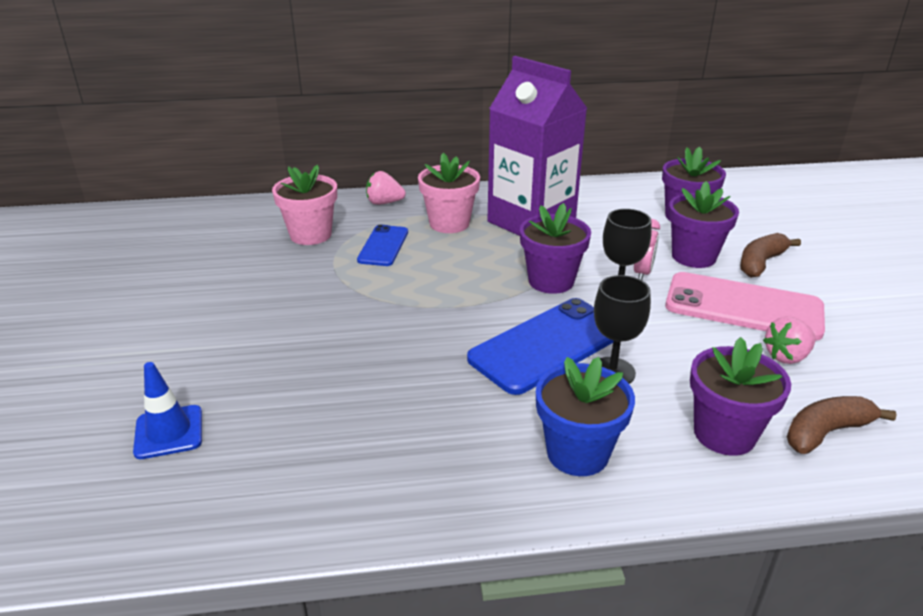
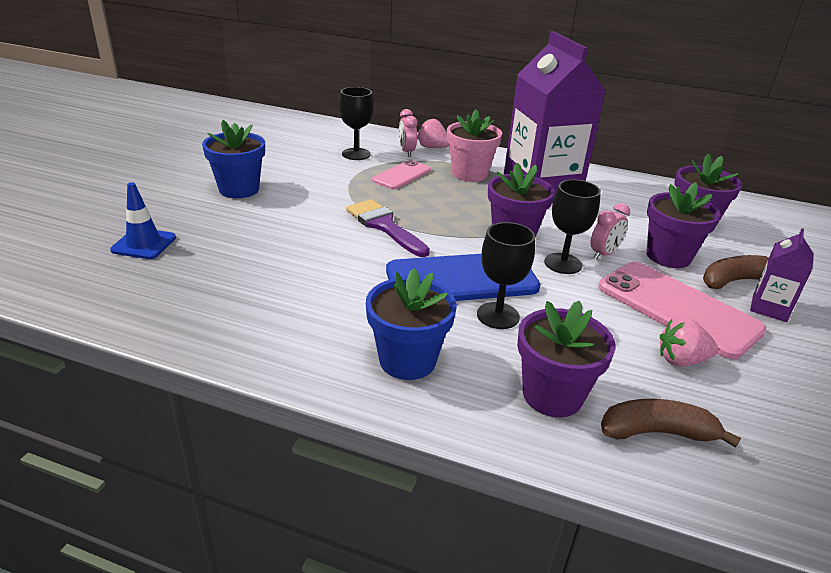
camera: 25 degrees right, 0 degrees up
pink flower pot [272,165,337,245] -> black goblet [339,87,373,160]
blue phone [357,225,408,266] -> pink phone [372,160,431,189]
none -> blue flower pot [202,120,265,198]
none -> purple brush [346,199,430,257]
none -> pink clock [399,109,418,157]
none -> purple carton [750,228,813,322]

